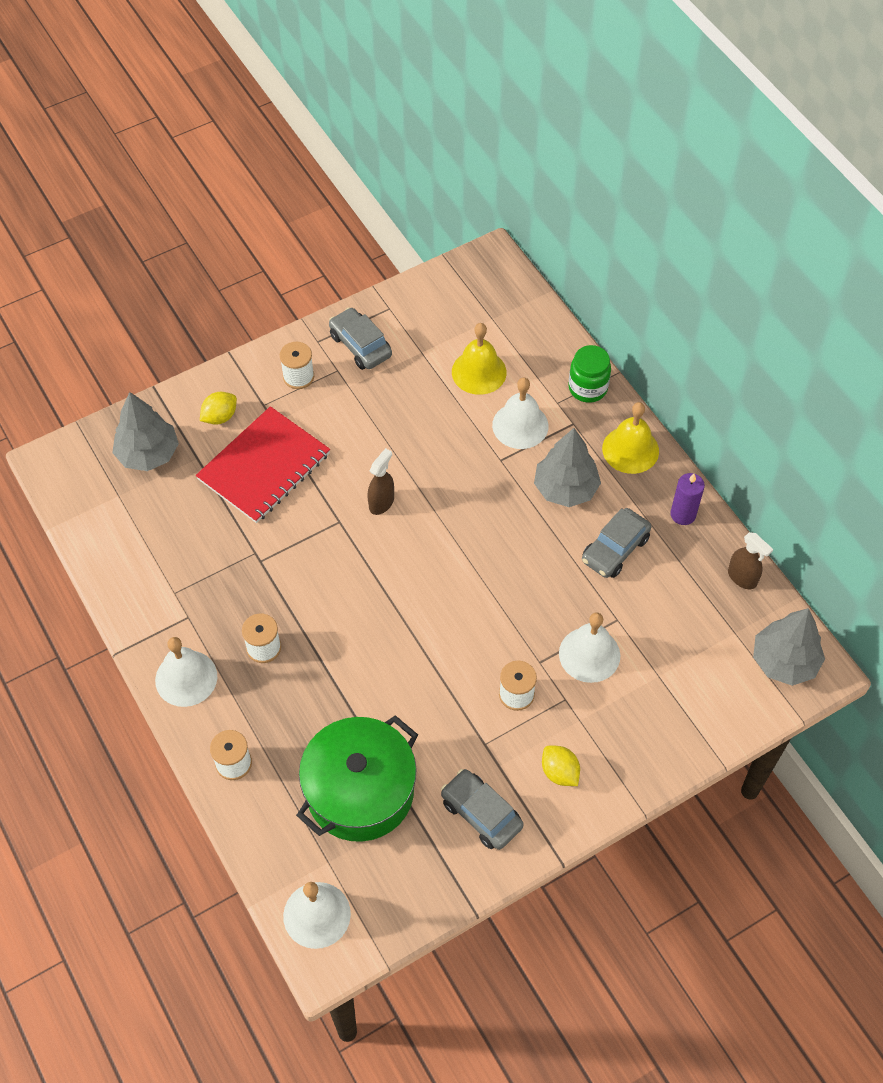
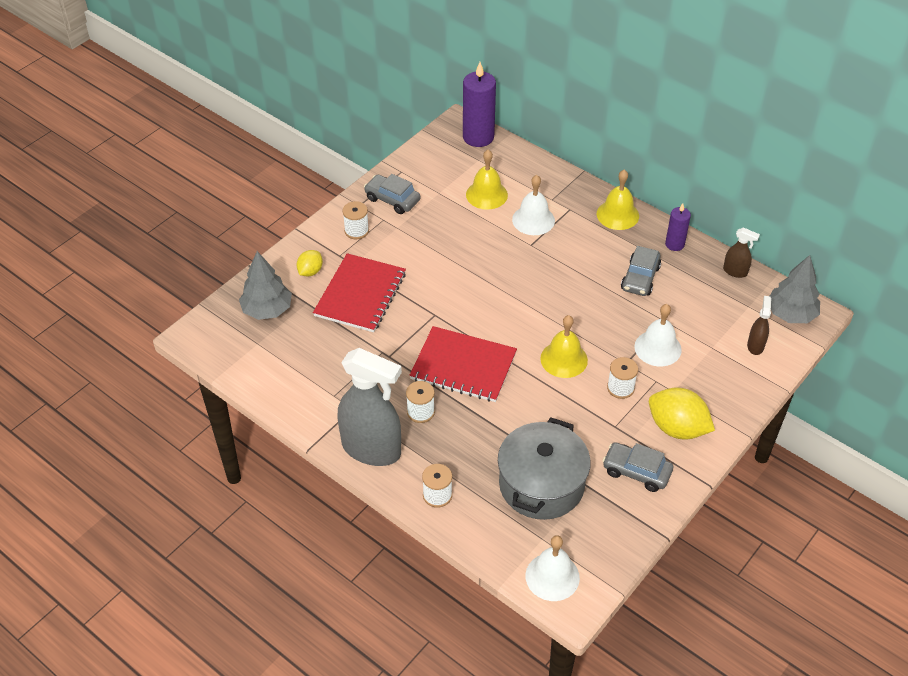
camera: 20 degrees left, 10 degrees down
white bell [155,637,217,707] -> grey spray bottle [338,348,402,466]
green pot [296,715,418,842] -> grey pot [498,417,591,520]
brown spray bottle [368,448,394,515] -> brown spray bottle moved to [747,296,771,355]
grey tree [534,428,601,507] -> none
yellow lemon [542,746,580,786] -> yellow lemon [649,388,715,440], size x1.82
green jar [569,345,611,403] -> none
none -> red notebook [409,326,517,402]
none -> purple candle [463,62,496,147]
none -> yellow bell [540,315,588,378]

